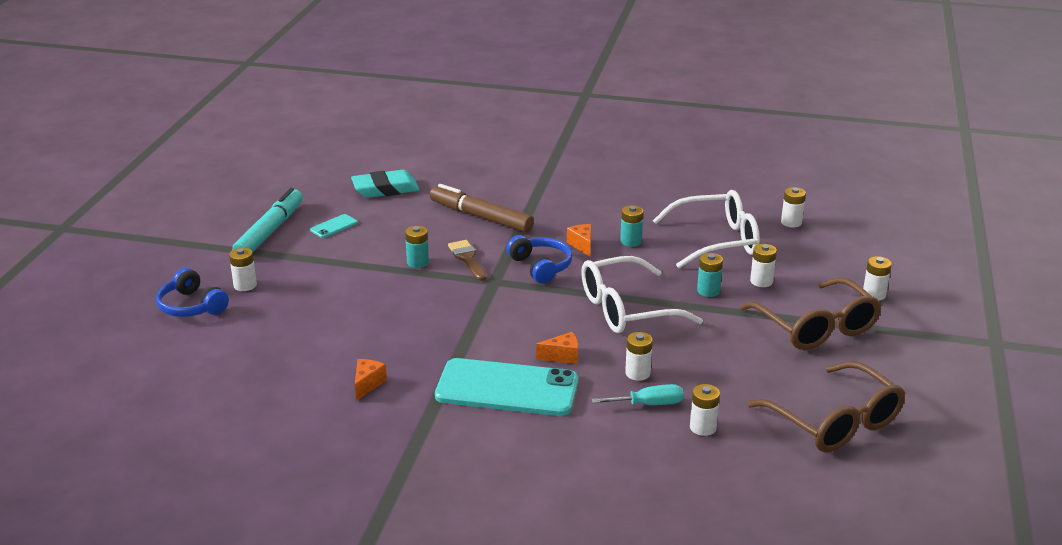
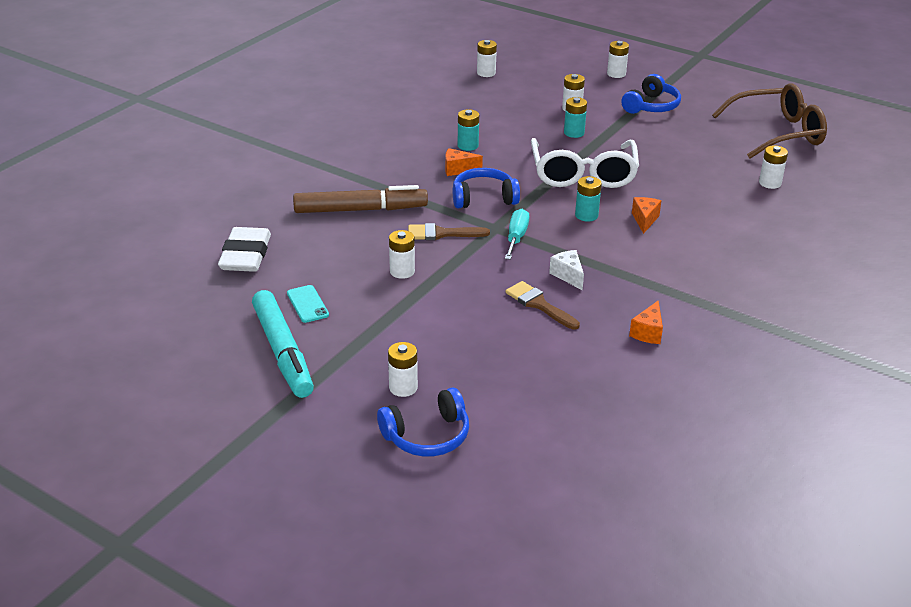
camera: 70 degrees left, 5 degrees up
turquoise marker [232,188,303,252] -> turquoise marker turned 150 degrees counterclockwise [252,290,314,398]
turquoise eraser [351,170,420,198] -> white eraser [218,227,271,272]
orange cheese [355,359,387,401] -> orange cheese turned 105 degrees counterclockwise [629,300,663,344]
turquoise battery [405,226,429,268] -> turquoise battery moved to [575,176,602,221]
brown marker [430,184,534,233] -> brown marker turned 150 degrees counterclockwise [293,185,428,213]
turquoise phone [435,358,579,416] -> none
turquoise screwdriver [591,384,684,405] -> turquoise screwdriver moved to [505,209,529,260]
white battery [625,332,653,381] -> white battery moved to [389,230,415,279]
white glasses [653,190,760,268] -> none
brown glasses [740,278,882,350] -> blue headphones [621,74,681,114]
none -> brown brush [505,281,580,330]
none -> white cheese [549,250,584,290]

